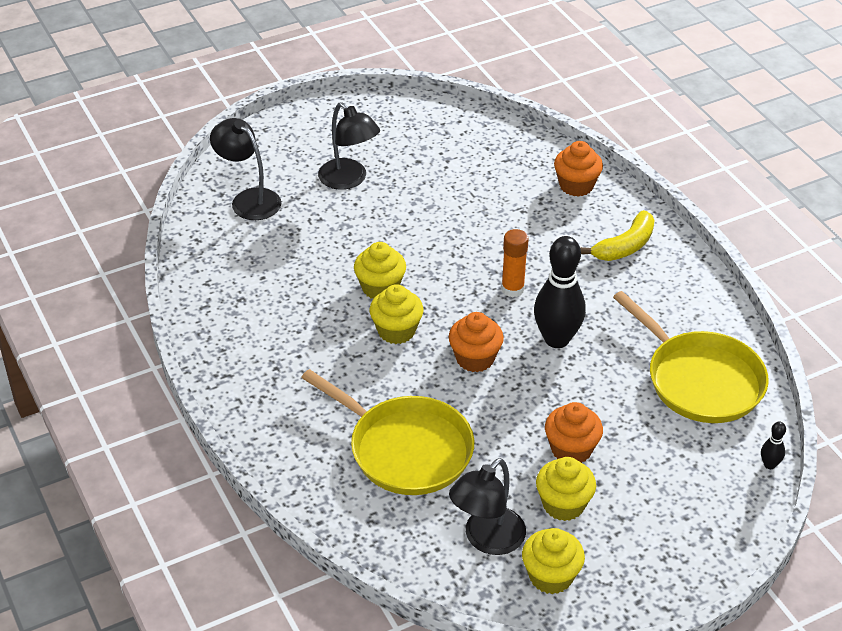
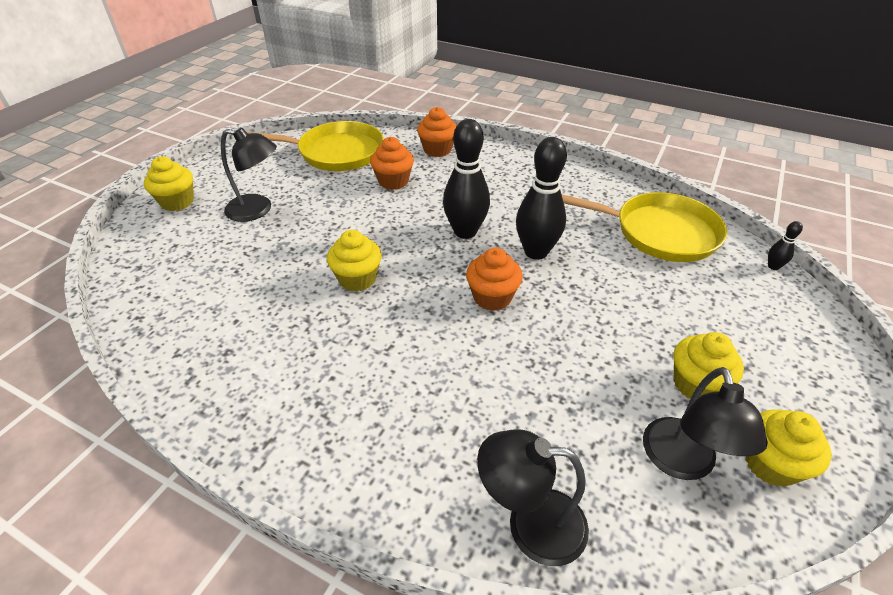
camera: 35 degrees left, 0 degrees up
black lamp [210,118,281,220] -> black lamp moved to [477,429,589,566]
yellow pan [301,369,474,495] -> yellow pan moved to [247,121,384,171]
yellow cupcake [369,284,424,344] -> yellow cupcake moved to [144,156,194,211]
orange glue stick [501,229,529,297] -> black bowling pin [443,119,490,239]
orange cupcake [545,402,603,463] -> orange cupcake moved to [370,137,414,190]
yellow banana [580,210,655,261] -> none

